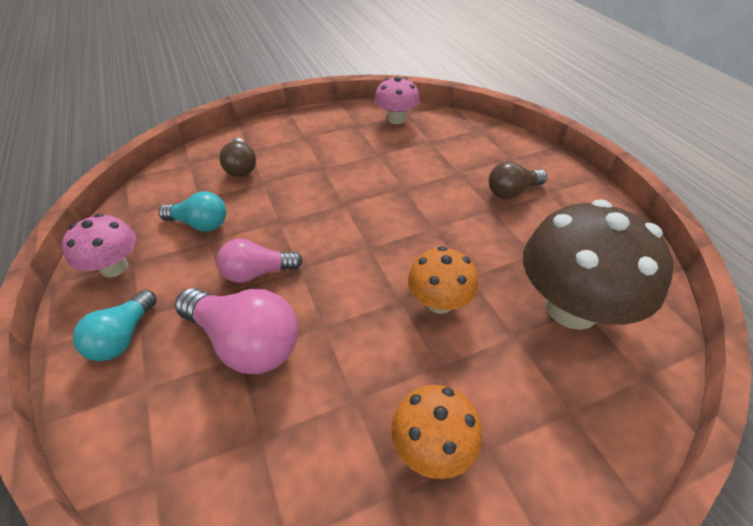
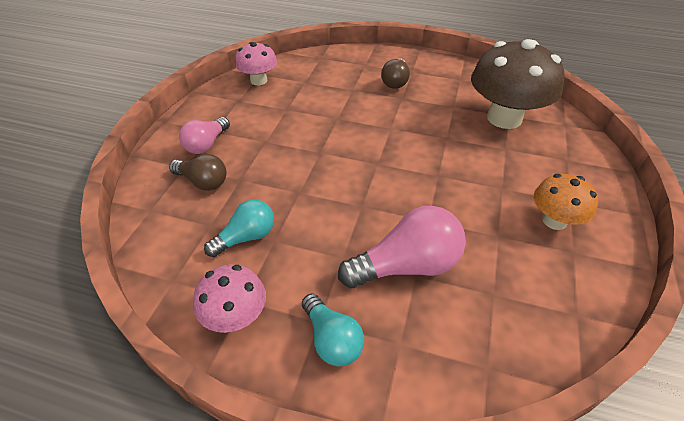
camera: 50 degrees left, 0 degrees up
pink light bulb [217,239,303,283] -> pink light bulb moved to [179,117,230,154]
orange mushroom [408,246,478,314] -> none

